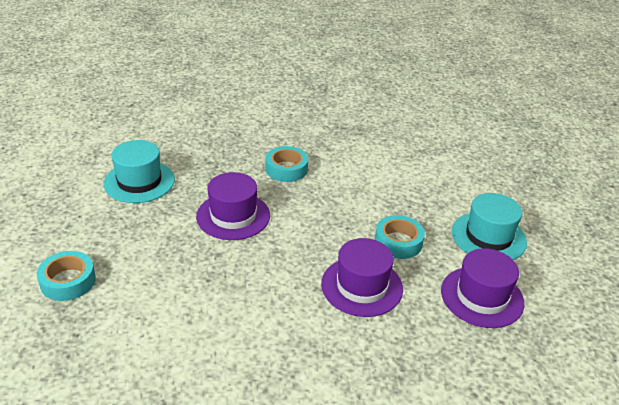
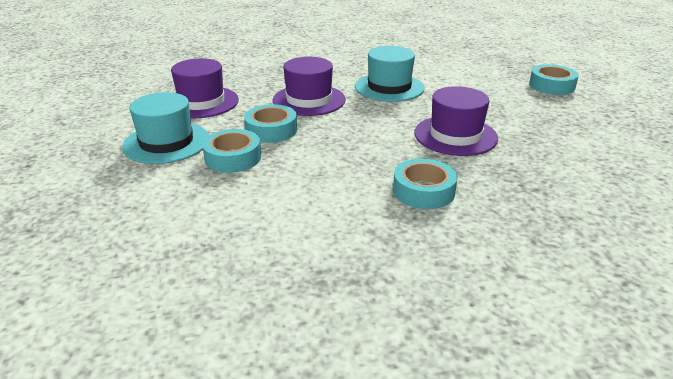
camera: 175 degrees right, 5 degrees down
turquoise hat [103,140,175,203] -> turquoise hat moved to [355,46,425,102]
none -> turquoise tape [202,129,261,173]

